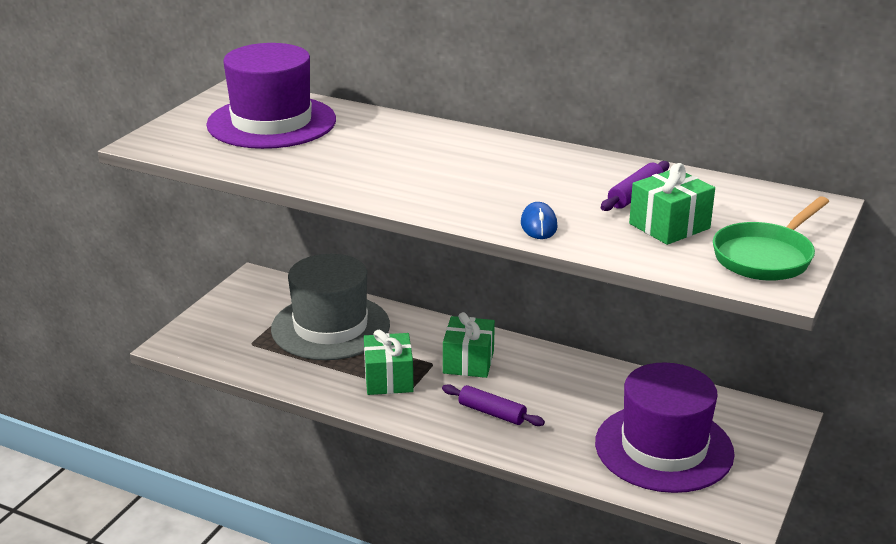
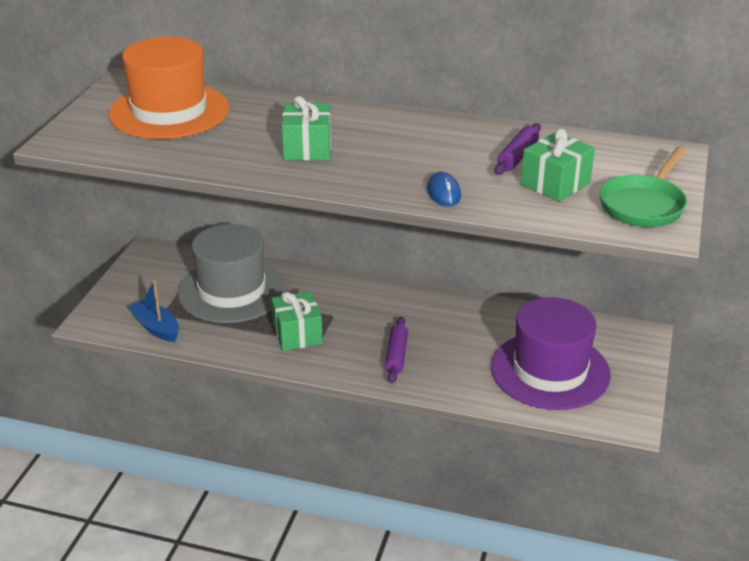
camera: 10 degrees left, 5 degrees up
purple hat [206,43,336,149] -> orange hat [108,36,229,139]
purple rolling pin [442,384,545,426] -> purple rolling pin turned 75 degrees clockwise [385,317,408,383]
green gift [443,312,495,378] -> green gift moved to [282,96,331,160]
none -> blue boat [128,280,179,342]

